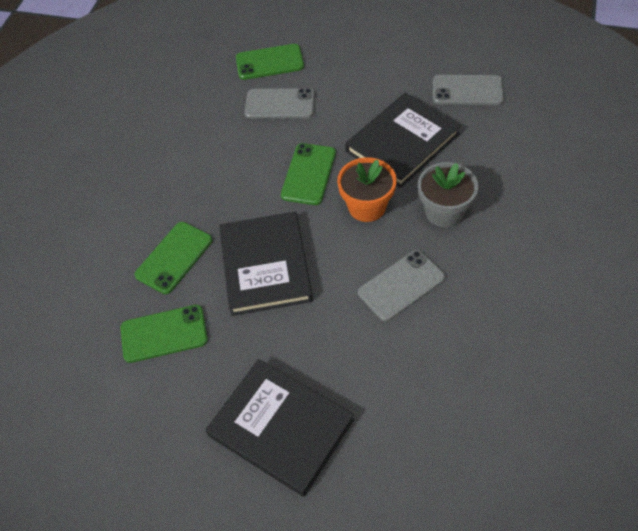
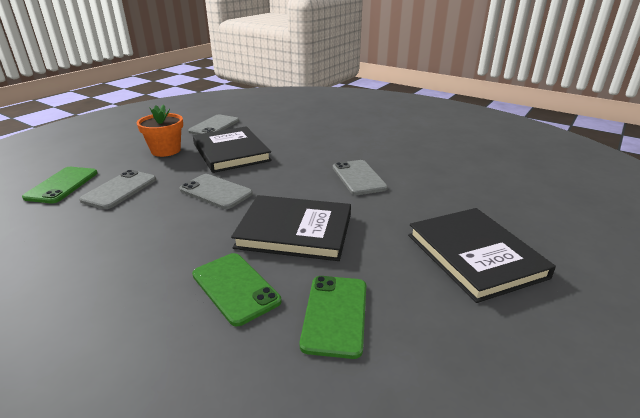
camera: 75 degrees left, 25 degrees down
black book [206,359,354,497] -> black book turned 75 degrees counterclockwise [408,208,556,303]
green phone [281,143,336,205] -> grey phone [179,174,253,209]
orange flower pot [337,157,397,222] -> orange flower pot moved to [136,105,183,157]
grey flower pot [418,162,478,227] -> none

